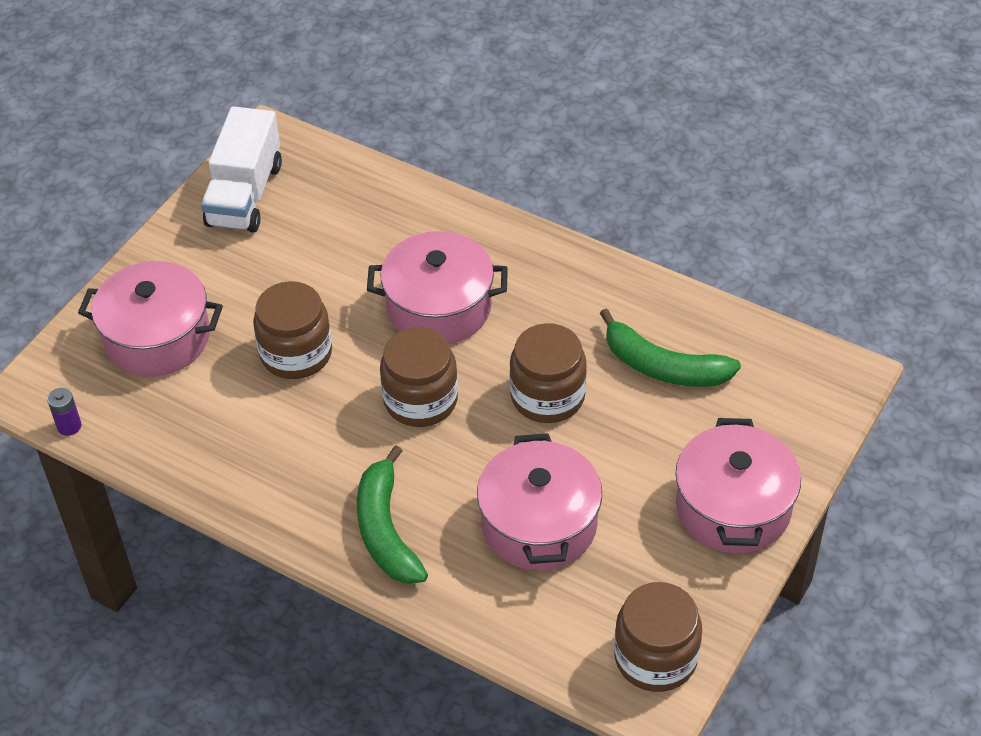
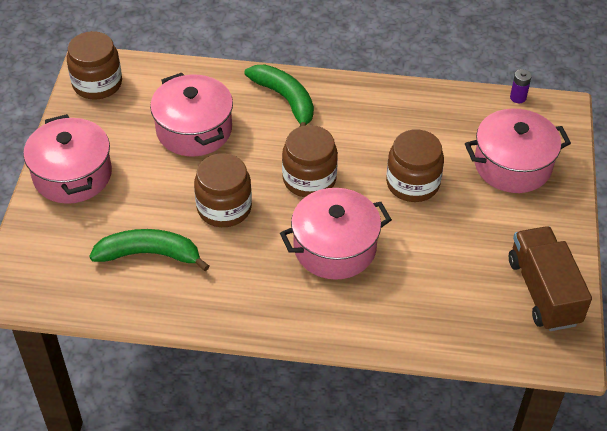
camera: 155 degrees right, 0 degrees up
white truck [201,106,282,233] -> brown truck [509,226,592,331]

